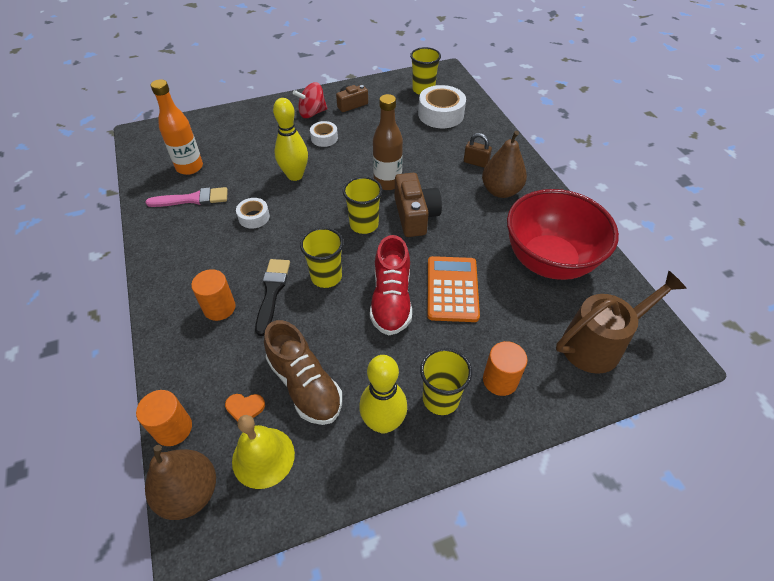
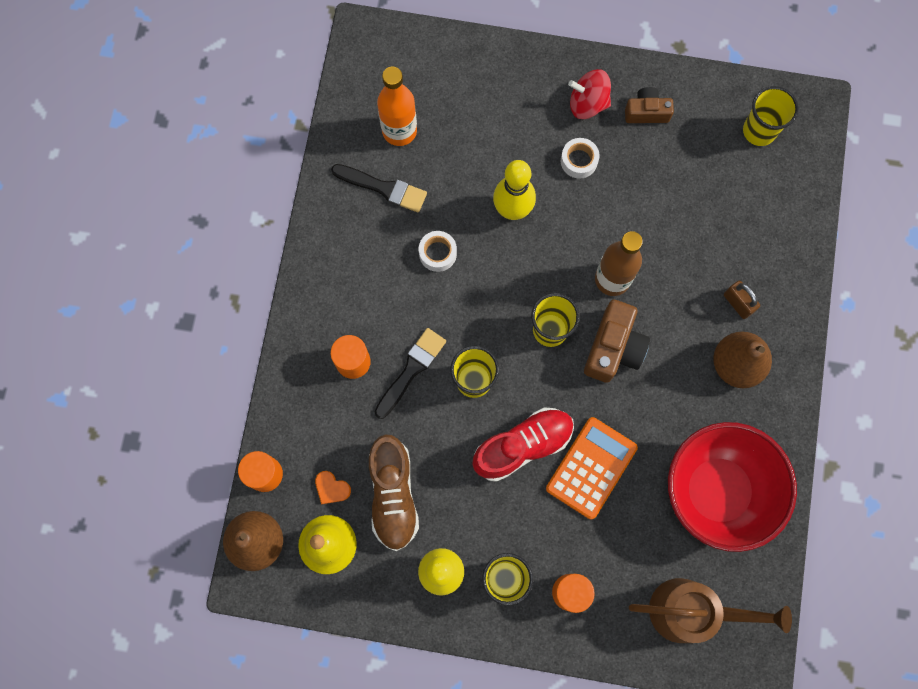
camera: 30 degrees right, 25 degrees up
pink brush [145,187,228,207] -> black brush [331,164,427,213]
red shoe [370,235,412,335] -> red shoe turned 150 degrees counterclockwise [472,407,574,482]
white tape [418,85,466,128] -> none

